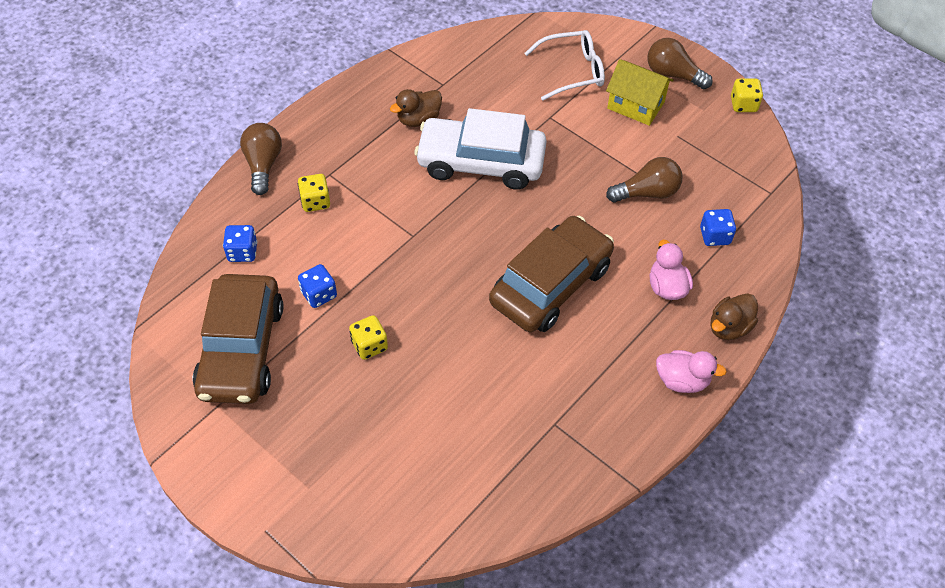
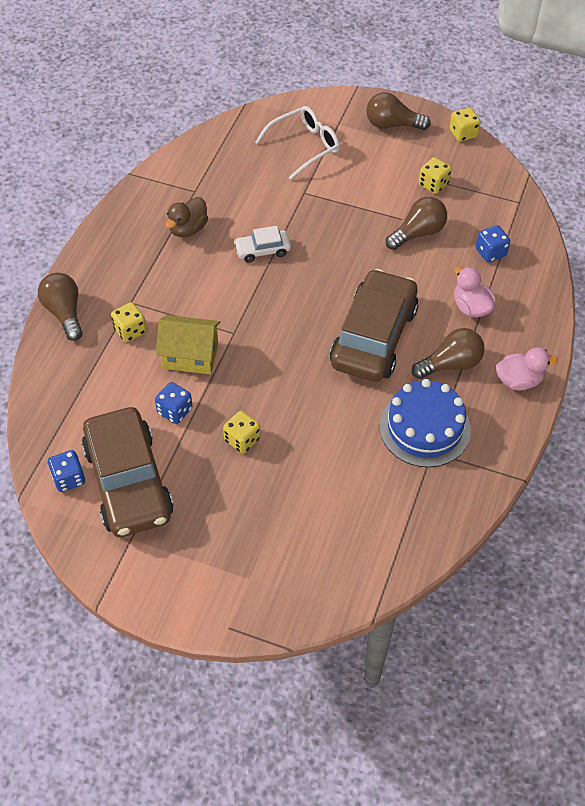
camera: 20 degrees left, 0 degrees up
blue dice [223,225,257,262] -> blue dice moved to [48,450,85,492]
white car [414,108,547,190] -> white car [234,226,291,263], size x0.46
yellow house [606,59,674,126] -> yellow house moved to [156,315,220,374]
brown duck [710,293,758,340] -> none
none -> blue cake [380,379,471,467]
none -> brown light bulb [412,328,485,379]
none -> yellow dice [419,157,452,194]

